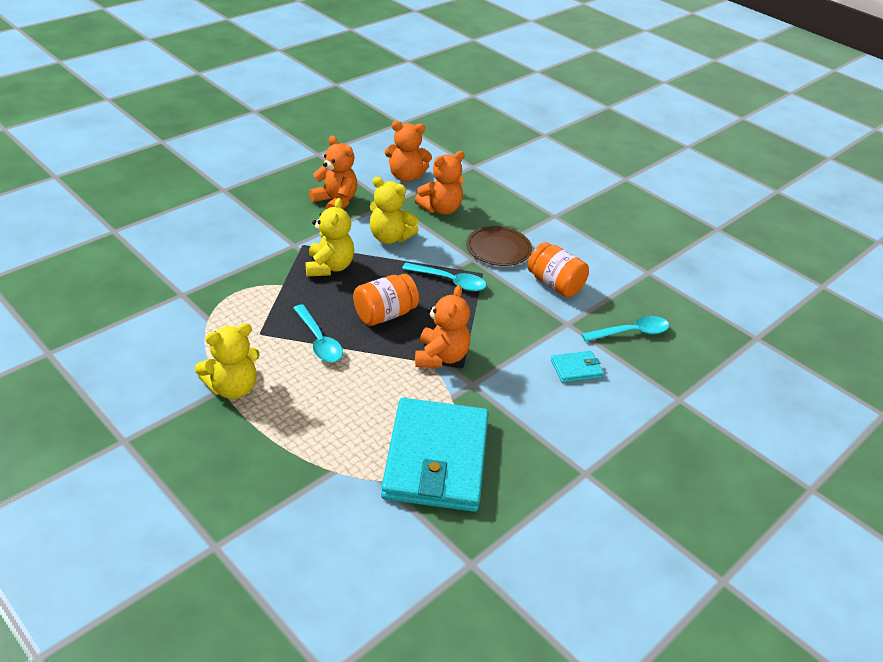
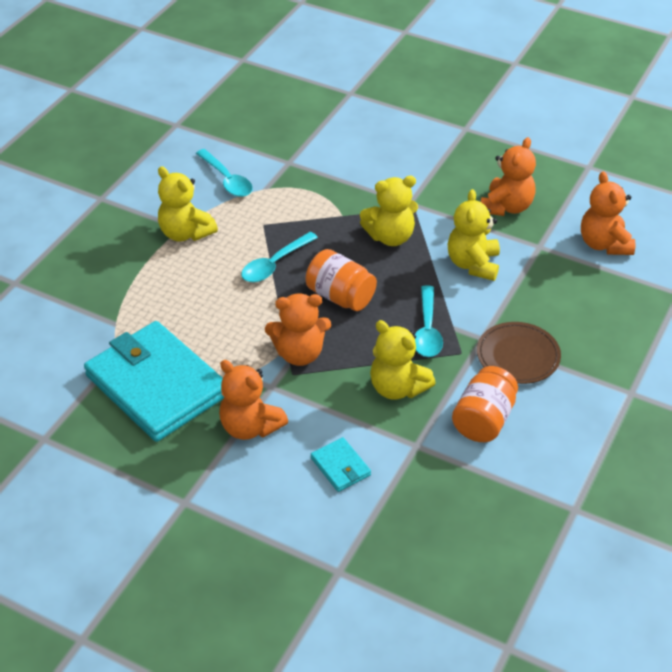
camera: 75 degrees right, 5 degrees up
turquoise wallet [381,398,489,512] -> turquoise wallet turned 60 degrees clockwise [84,321,224,442]
orange teddy bear [414,151,465,215] -> orange teddy bear moved to [219,360,288,440]
turquoise spoon [582,316,669,342] -> turquoise spoon moved to [196,149,253,197]
none -> yellow teddy bear [370,320,436,400]

